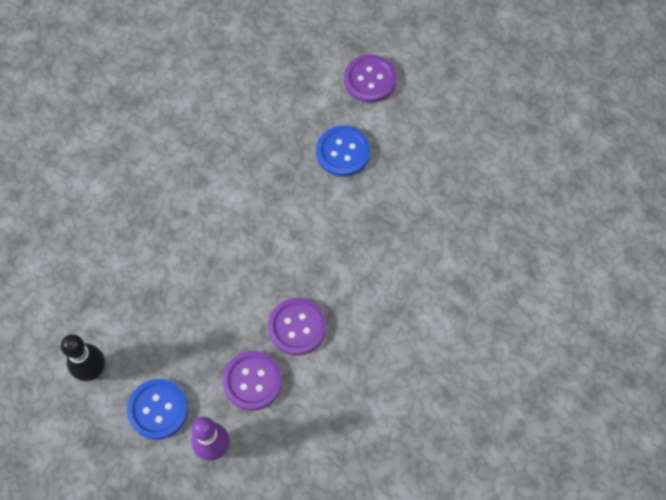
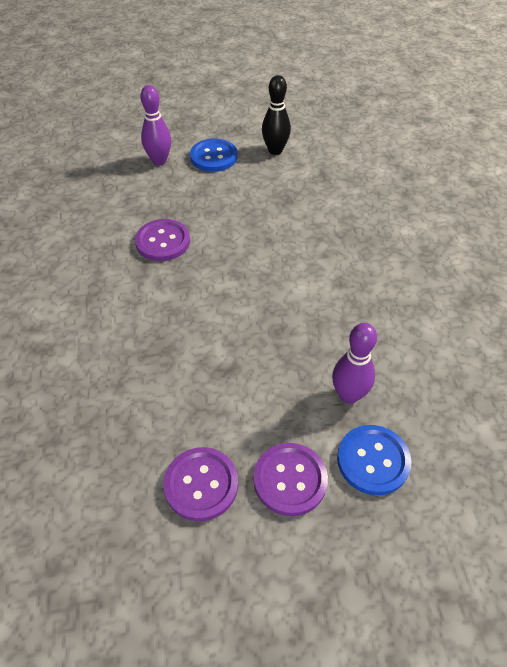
camera: 140 degrees right, 15 degrees down
purple button [222,351,282,411] -> purple button moved to [163,447,238,521]
blue button [316,126,370,177] -> blue button moved to [337,425,411,495]
none -> purple bowling pin [332,323,377,404]

